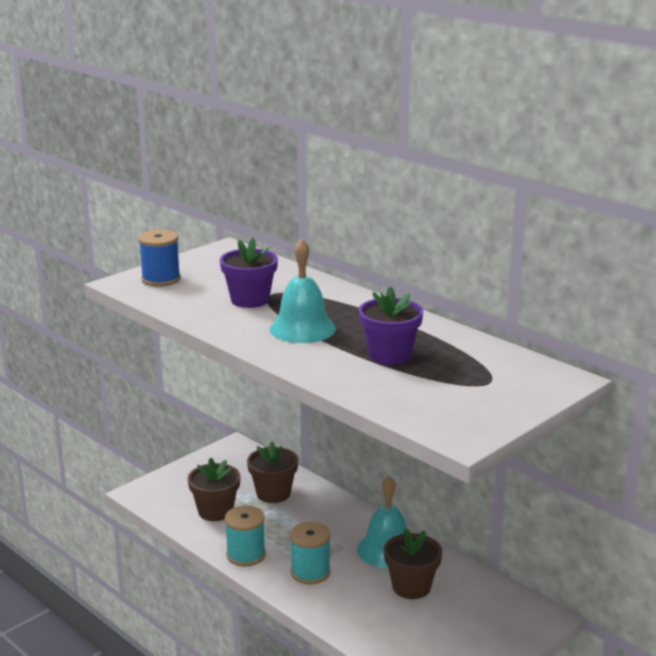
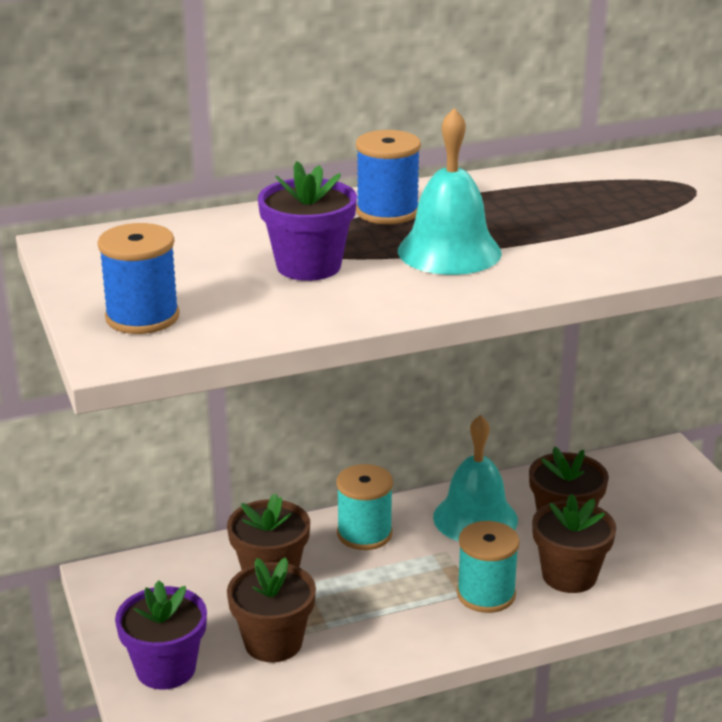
camera: 65 degrees left, 5 degrees up
turquoise spool [225,505,266,567] -> turquoise spool moved to [336,464,393,550]
purple flower pot [359,286,423,365] -> purple flower pot moved to [115,580,207,690]
none -> blue spool [356,130,421,224]
none -> brown flower pot [532,494,616,593]

